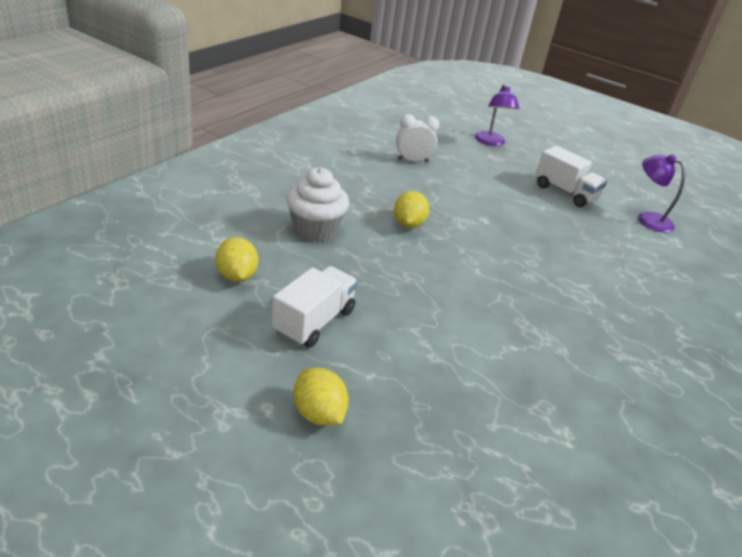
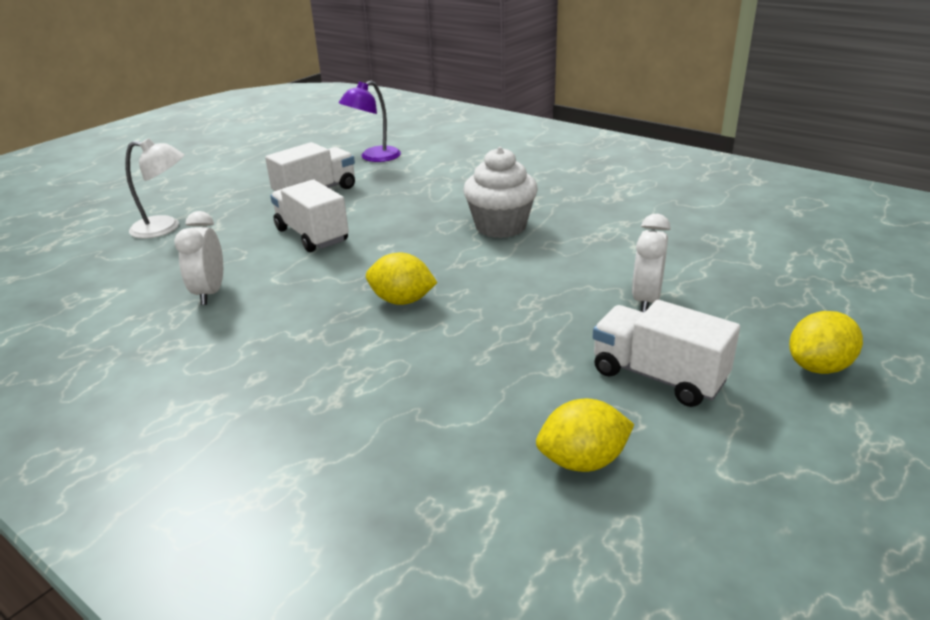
camera: 80 degrees left, 5 degrees down
white cupcake [286,167,349,242] -> white cupcake moved to [463,147,538,238]
purple lamp [475,84,519,146] -> white lamp [125,138,184,239]
none -> white truck [270,180,349,252]
none -> white clock [632,214,671,312]

